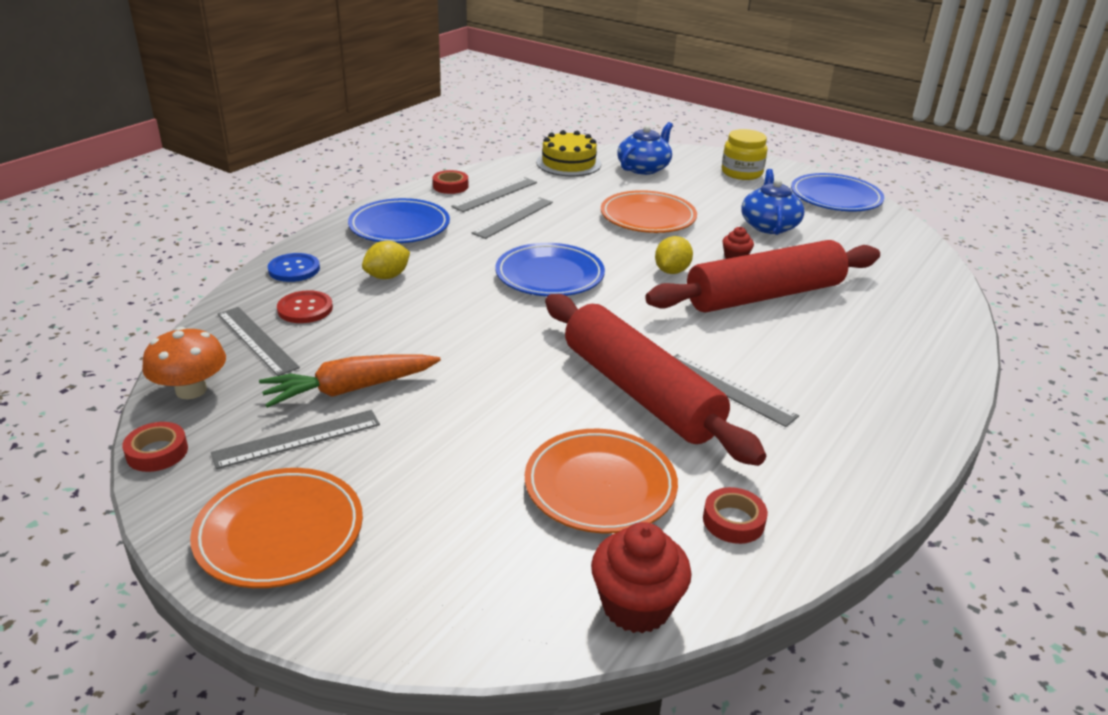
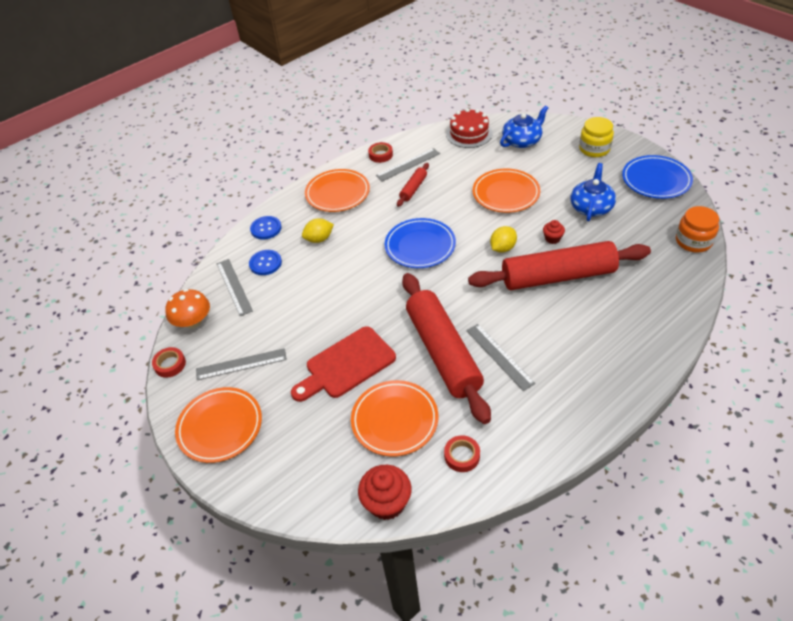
camera: 20 degrees right, 15 degrees up
orange carrot [259,354,441,408] -> none
red button [277,290,333,323] -> blue button [249,250,282,275]
blue plate [348,198,450,243] -> orange plate [305,169,370,212]
grey ruler [471,197,553,239] -> red rolling pin [397,163,429,207]
yellow cake [536,130,601,176] -> red cake [446,108,493,148]
none -> red cutting board [291,326,396,402]
none -> orange jar [676,206,719,253]

